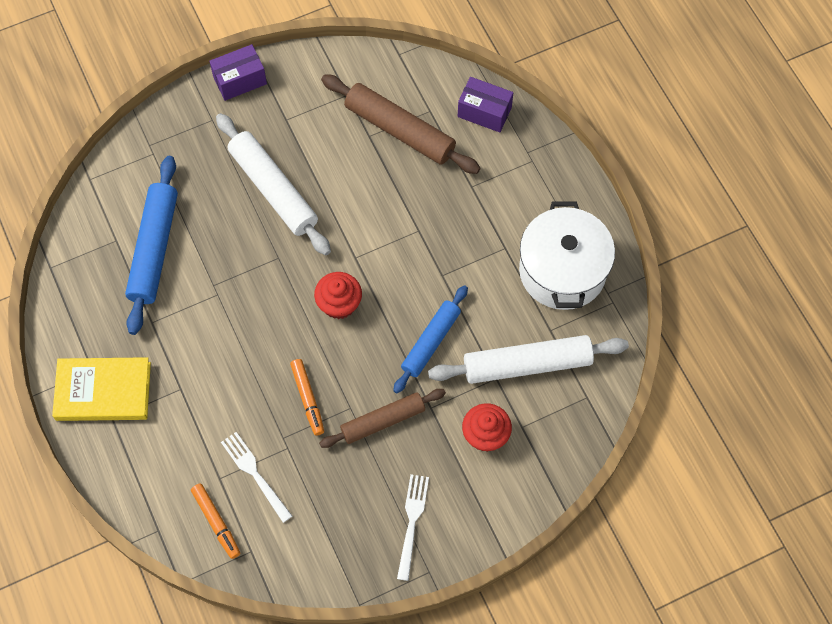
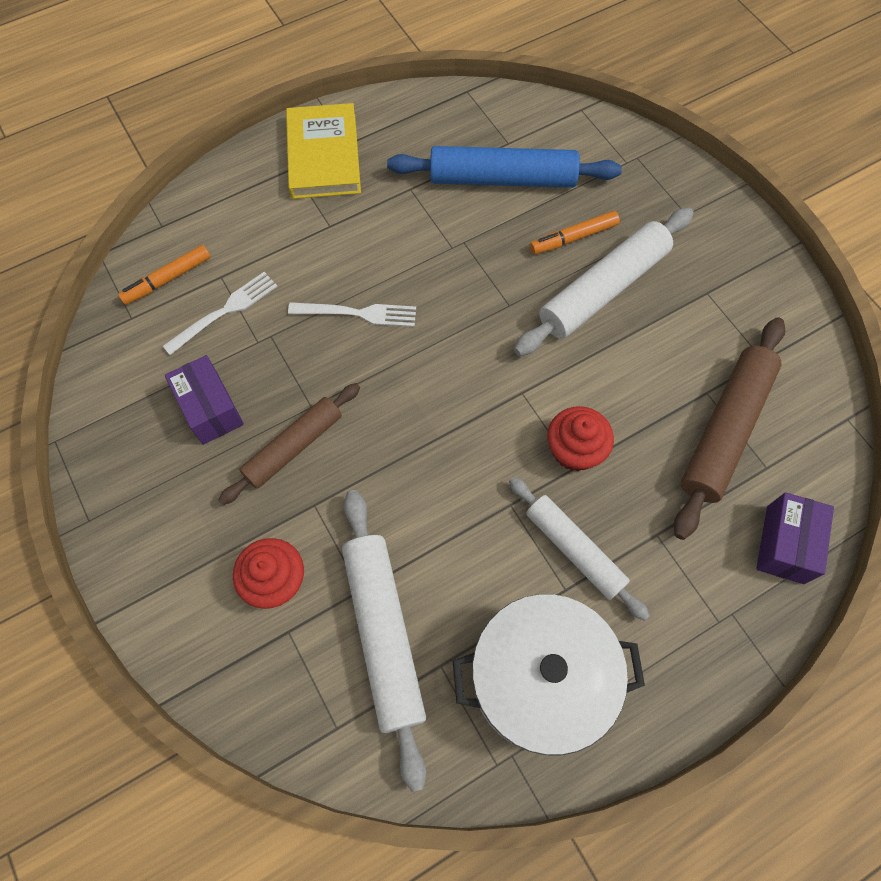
camera: 85 degrees right, 0 degrees up
purple box [209,44,267,101] -> purple box moved to [165,355,244,445]
orange marker [290,359,324,436] -> orange marker moved to [530,211,620,255]
red cupcake [314,272,362,319] -> red cupcake moved to [547,406,614,471]
brown rolling pin [319,389,446,448] -> brown rolling pin turned 75 degrees clockwise [219,383,360,505]
blue rolling pin [393,285,468,393] -> none
white fork [397,474,429,581] -> white fork moved to [288,302,416,327]
none -> white rolling pin [509,477,650,621]

